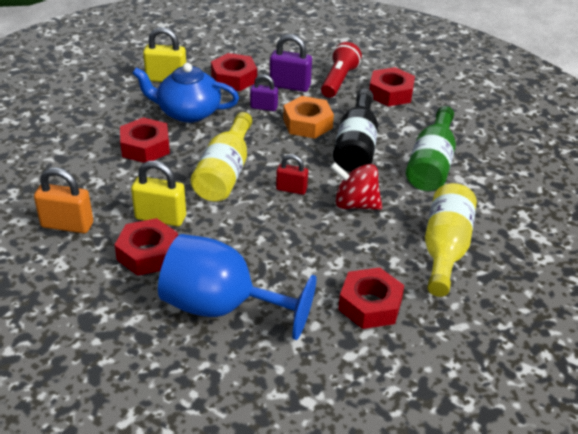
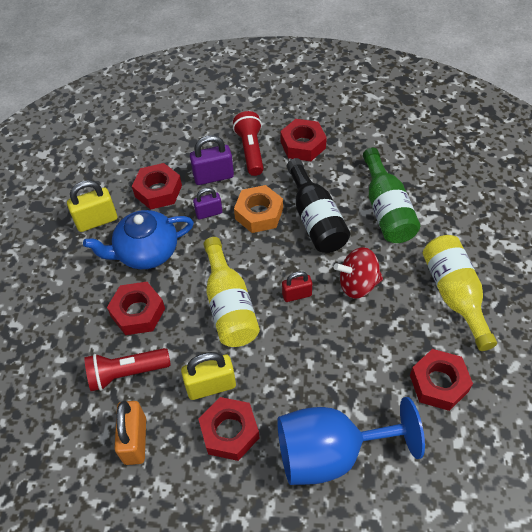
camera: 25 degrees left, 15 degrees up
orange padlock [34,168,93,233] -> orange padlock turned 75 degrees counterclockwise [114,401,146,465]
none -> red flashlight [84,348,171,391]

